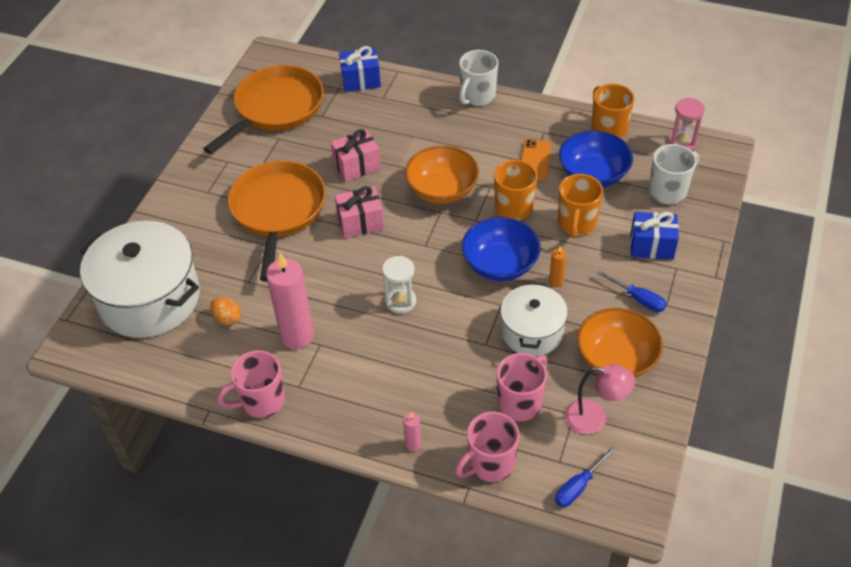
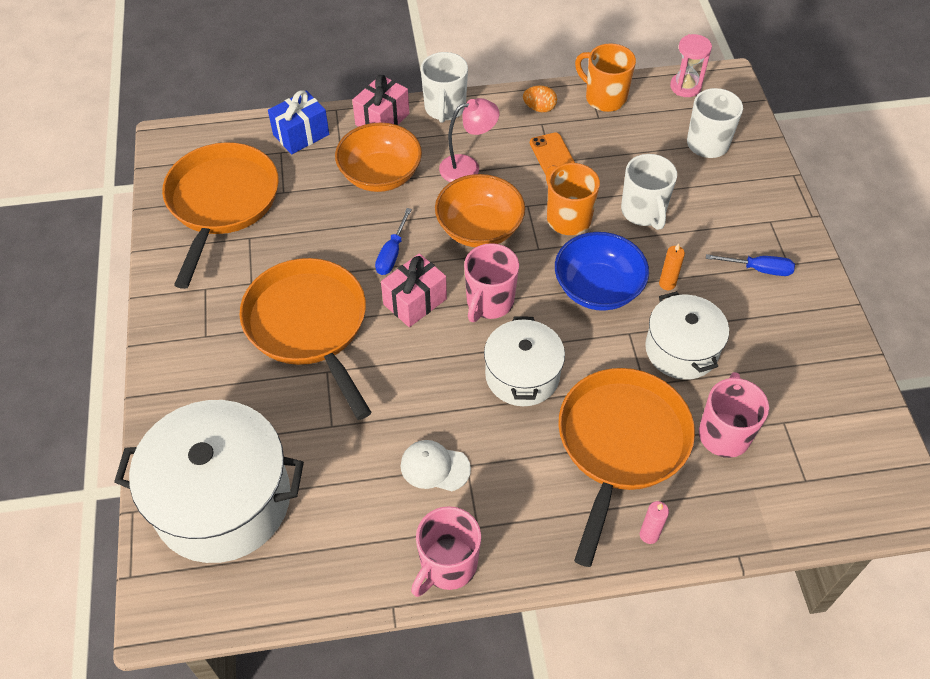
camera: 30 degrees left, 5 degrees up
orange egg [210,297,241,325] -> orange egg moved to [523,86,557,112]
pink candle [266,253,314,349] -> white cap [401,440,471,491]
pink gift [331,129,381,182] -> pink gift moved to [352,75,409,127]
white hourglass [382,256,416,314] -> white pot [484,316,565,406]
pink mug [455,412,519,482] -> pink mug moved to [464,243,519,322]
blue screwdriver [555,446,616,507] -> blue screwdriver moved to [375,208,412,275]
orange mug [558,174,603,238] -> white mug [621,154,677,230]
blue bowl [559,130,633,187] -> none
pink lamp [565,364,635,434] -> pink lamp moved to [439,98,499,182]
orange bowl [577,308,663,378] -> orange bowl moved to [335,122,422,192]
blue gift [630,212,679,260] -> none
none -> orange pan [558,368,695,567]

